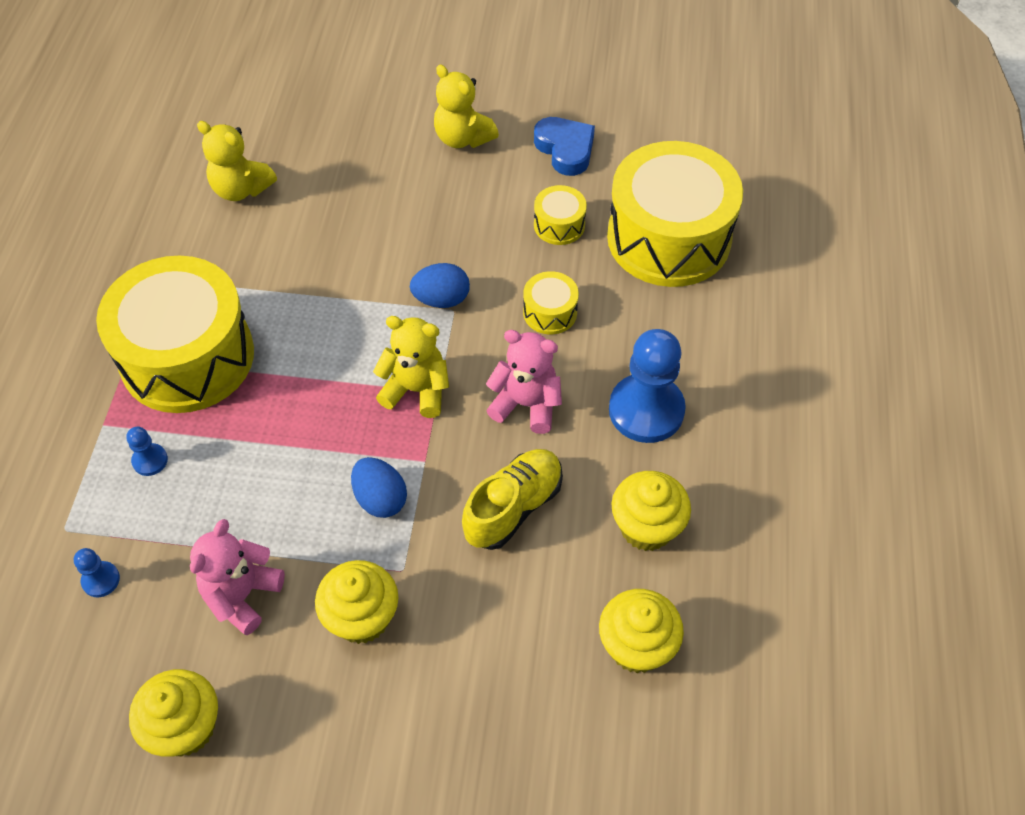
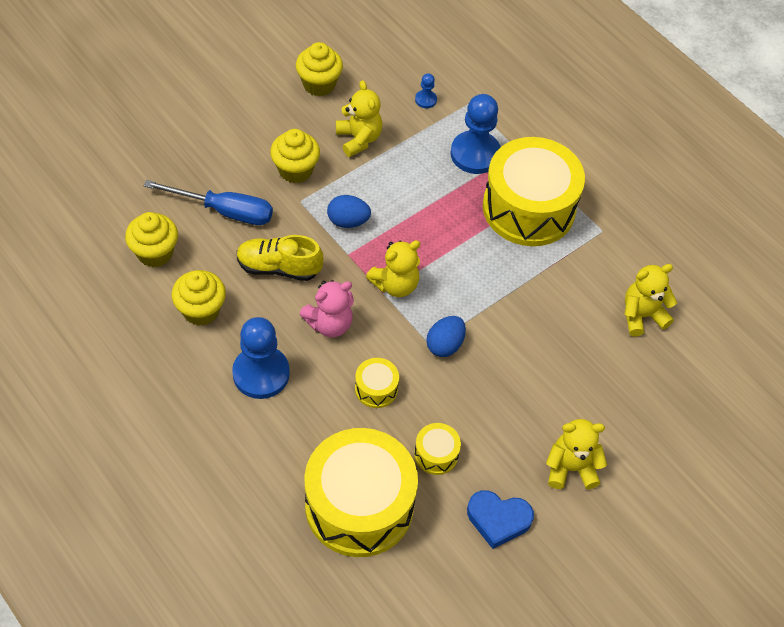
camera: 130 degrees right, 0 degrees up
blue pawn [126,427,168,476] -> blue pawn [450,94,501,174], size x2.23
pink teddy bear [190,519,285,635] -> yellow teddy bear [336,80,382,157]
yellow shoe [462,449,563,550] -> yellow shoe turned 105 degrees clockwise [237,235,324,281]
none -> blue screwdriver [144,180,273,225]

